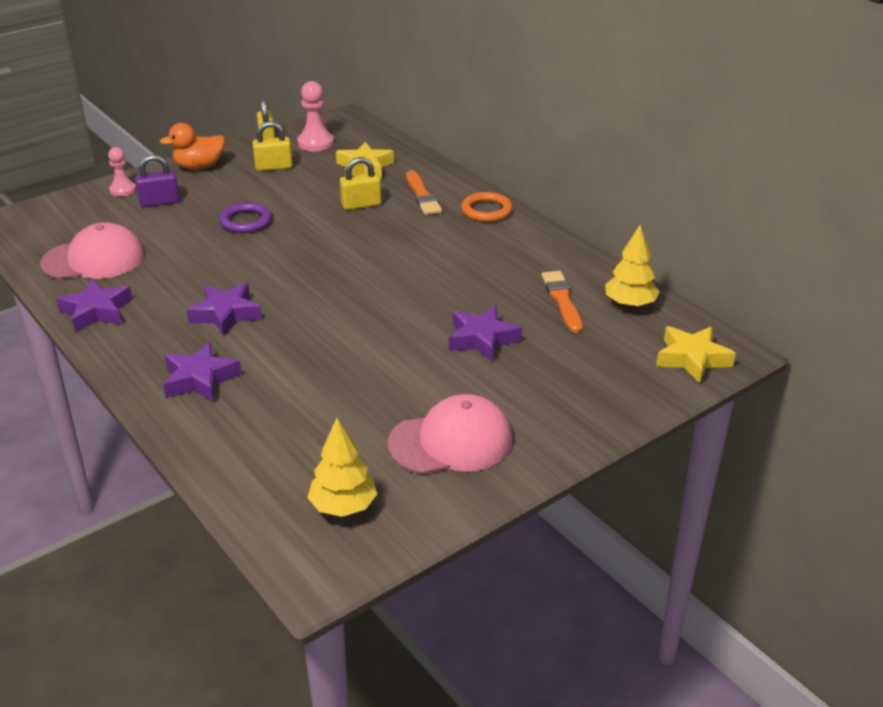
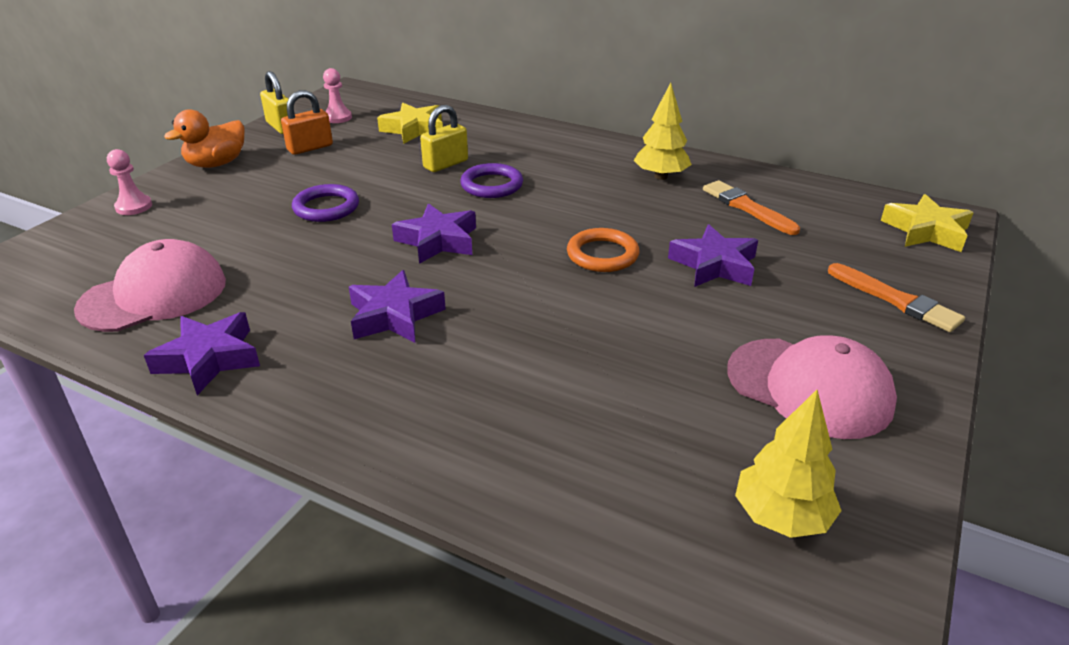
camera: 25 degrees left, 0 degrees up
purple padlock [135,155,180,207] -> none
purple star [163,342,242,402] -> purple star moved to [392,203,476,264]
yellow padlock [253,121,293,171] -> orange padlock [281,90,333,155]
pink pawn [297,81,334,151] -> pink pawn [323,68,352,123], size x0.66
pink cap [387,394,513,474] -> pink cap turned 75 degrees clockwise [727,335,897,439]
orange brush [406,170,442,215] -> orange brush moved to [828,263,965,332]
orange ring [461,192,513,222] -> orange ring moved to [567,228,639,272]
yellow tree [605,225,660,308] -> yellow tree moved to [634,83,692,180]
none -> purple ring [460,163,523,198]

